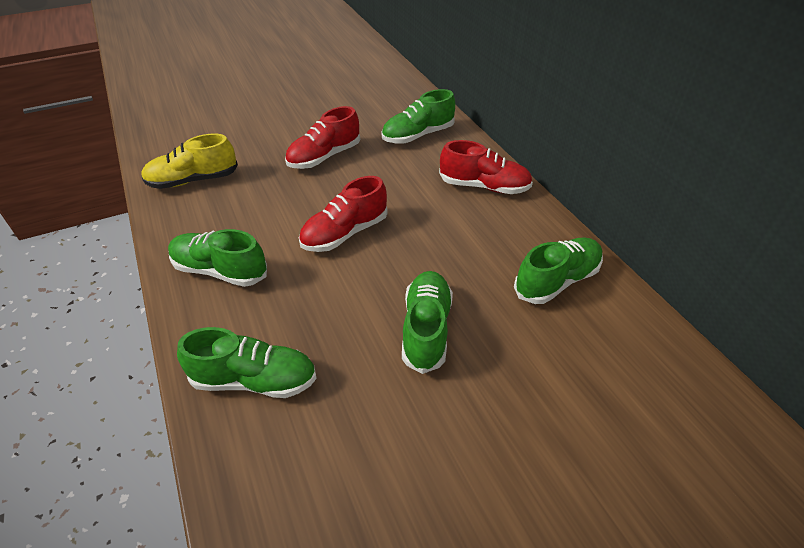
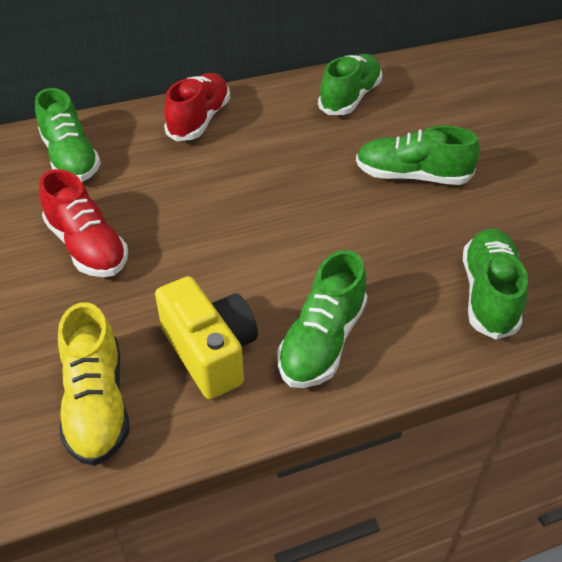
camera: 85 degrees left, 0 degrees up
red shoe [299,176,388,252] -> none
green shoe [514,237,603,304] -> green shoe turned 60 degrees clockwise [318,54,382,115]
none -> yellow camera [155,276,258,399]

